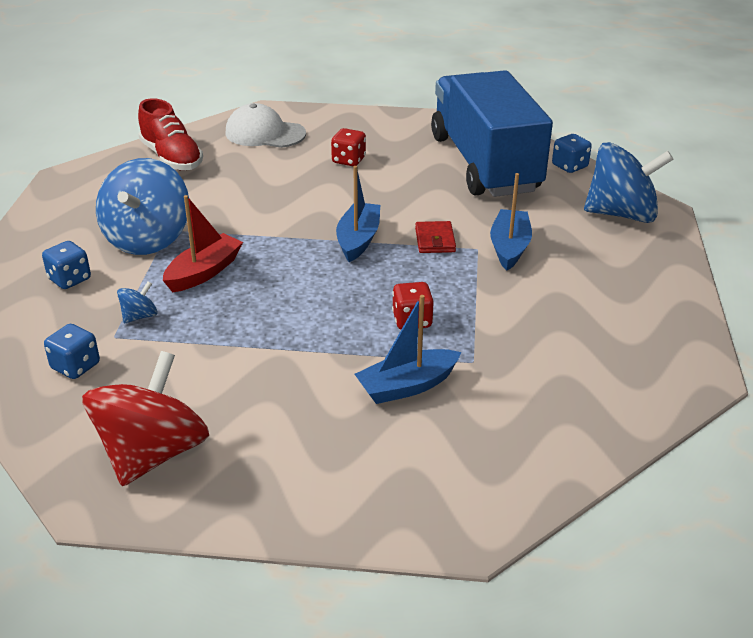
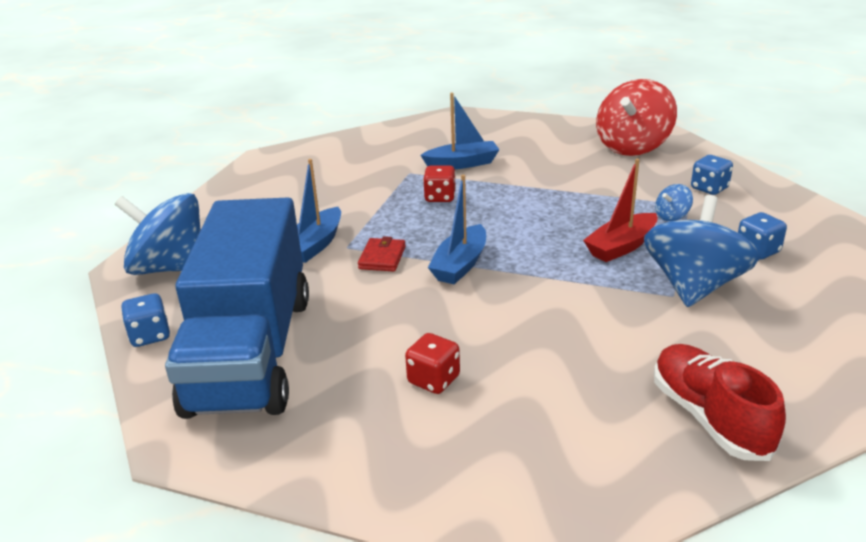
camera: 165 degrees left, 5 degrees down
white cap [225,103,306,148] -> none

